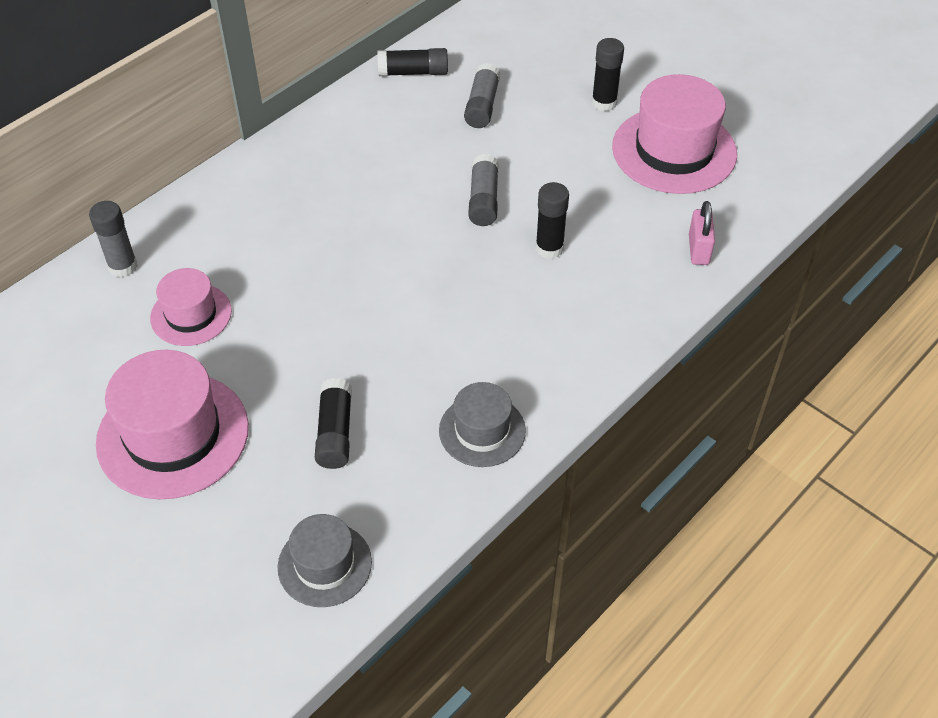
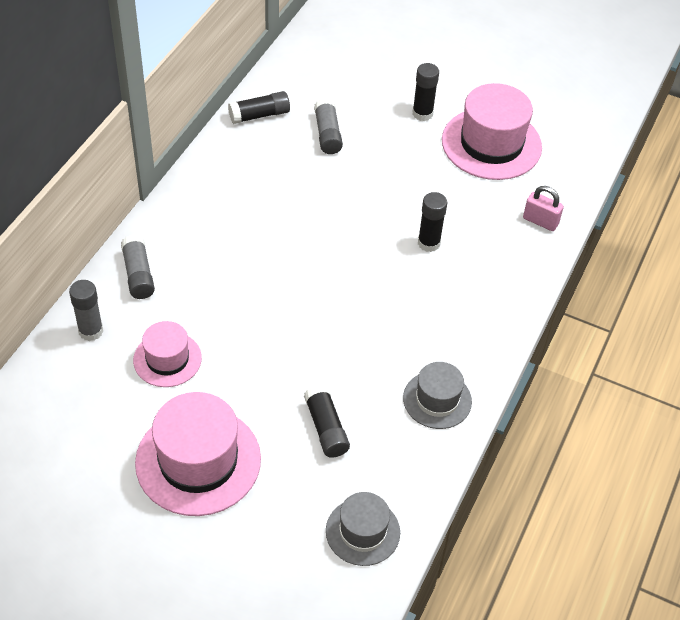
camera: 20 degrees left, 0 degrees up
grey glue stick [468,154,499,226] -> grey glue stick moved to [121,235,155,299]
pink padlock [689,201,715,265] -> pink padlock turned 45 degrees counterclockwise [523,186,564,231]

